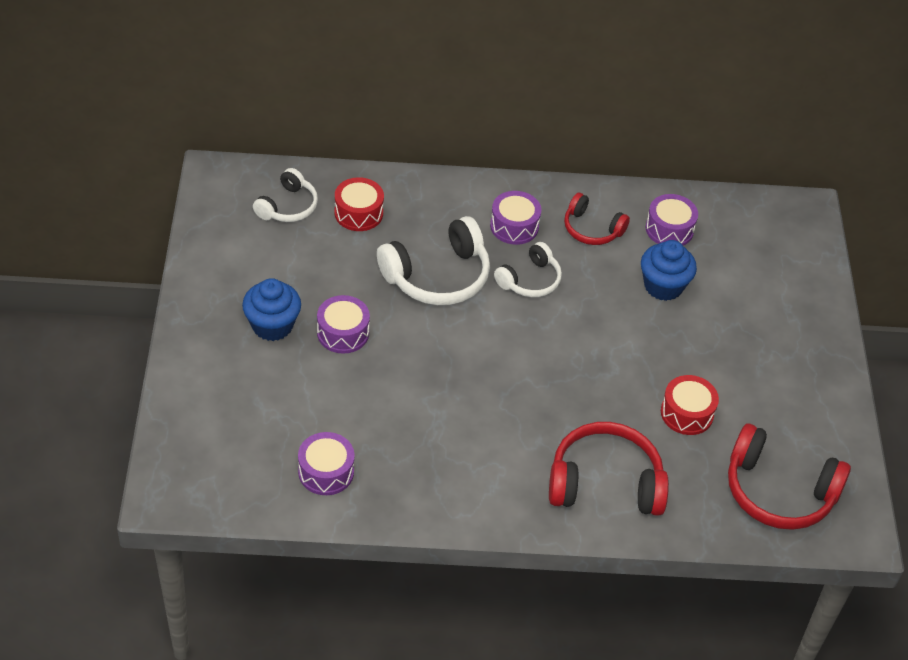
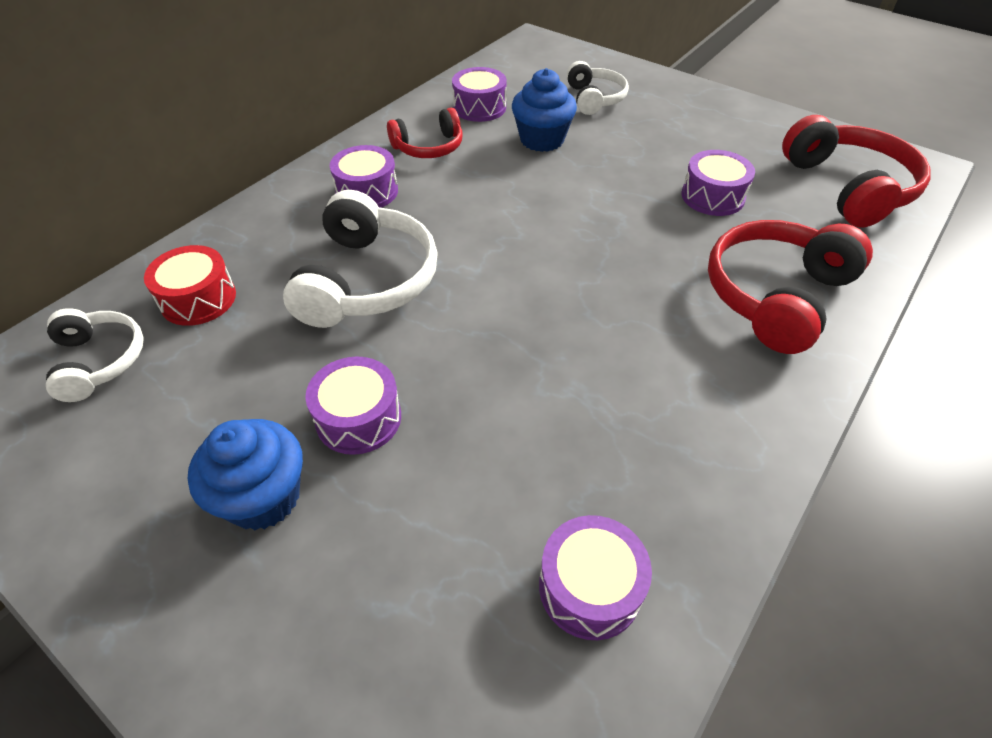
camera: 50 degrees left, 0 degrees up
white headphones [494,242,562,297] -> white headphones moved to [566,61,629,115]
red drum [661,375,719,435] -> purple drum [682,150,755,216]
red headphones [728,424,851,530] -> red headphones turned 75 degrees counterclockwise [782,115,931,228]

